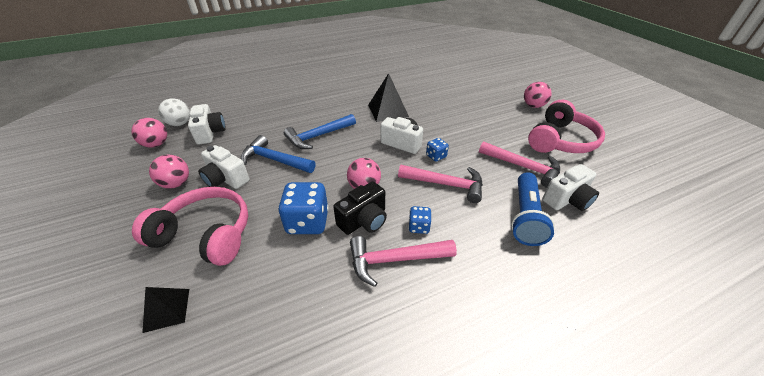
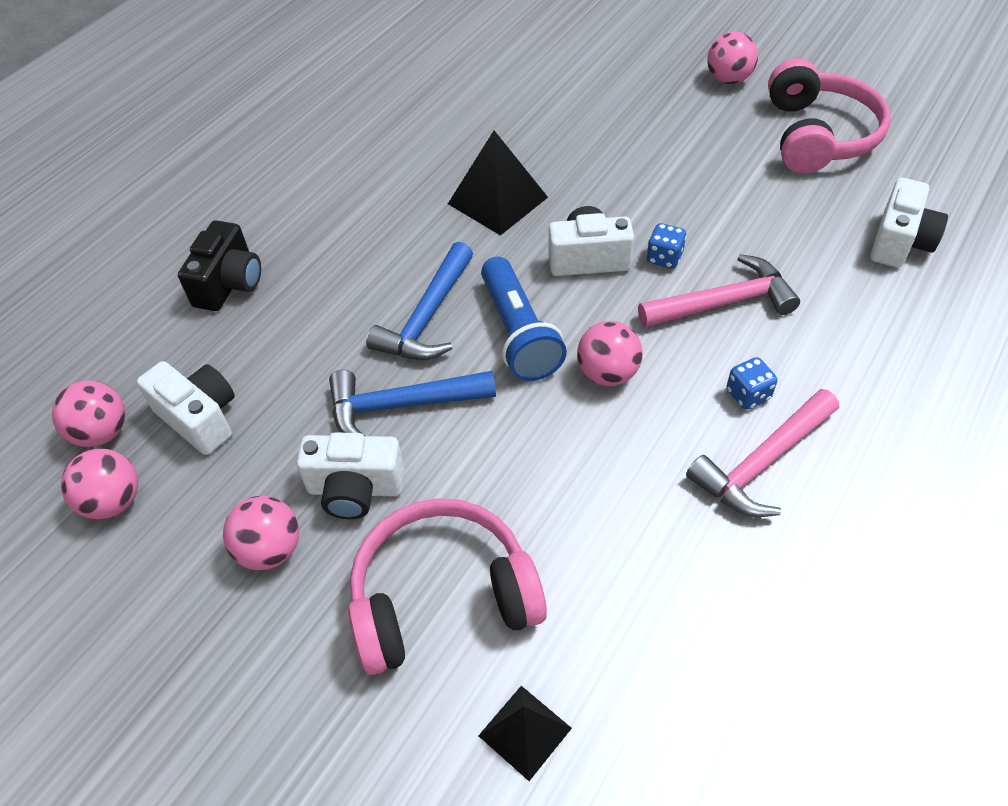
camera: 30 degrees left, 10 degrees up
white ball [158,98,190,126] -> pink ball [52,380,125,447]
blue dice [278,182,329,234] -> none
black camera [333,181,387,235] -> black camera moved to [178,220,261,311]
pink hammer [479,141,560,188] -> none
blue flashlight [511,172,555,246] -> blue flashlight moved to [481,257,567,381]

